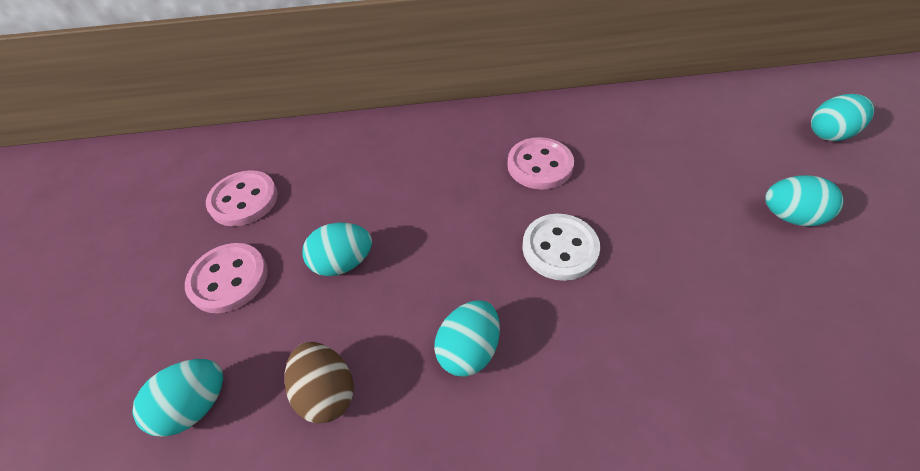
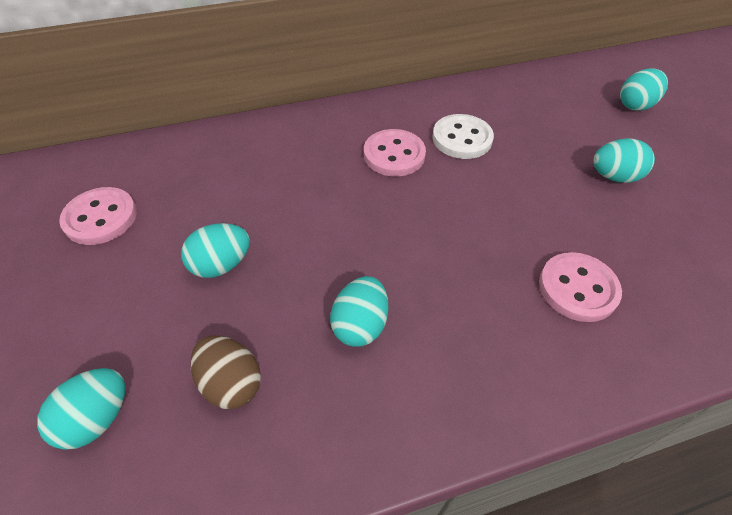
camera: 15 degrees left, 0 degrees up
pink button [185,243,268,313] -> pink button moved to [539,252,622,322]
white button [522,214,600,281] -> white button moved to [432,114,494,159]

